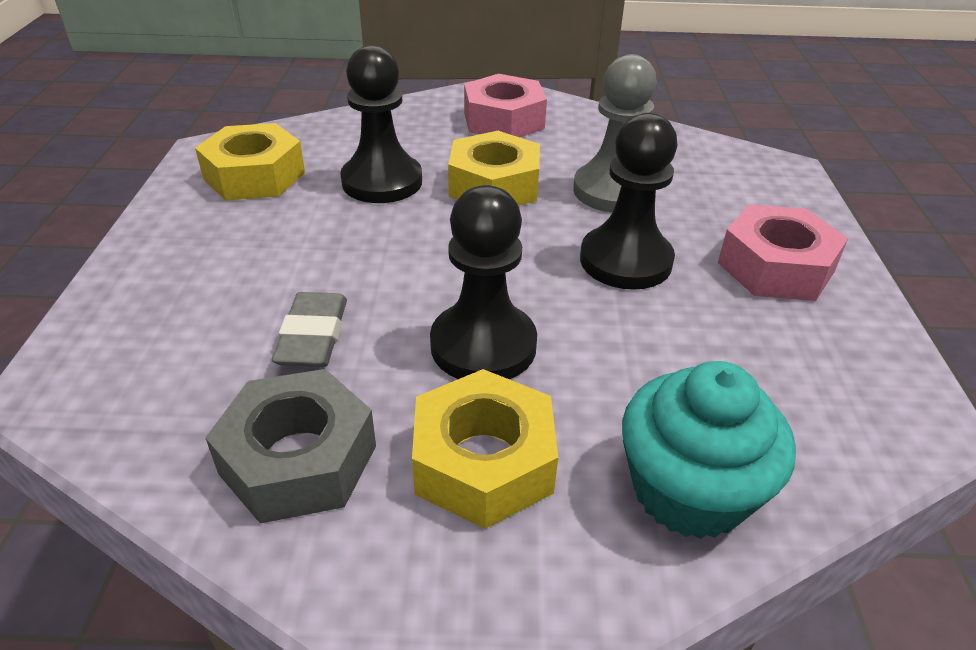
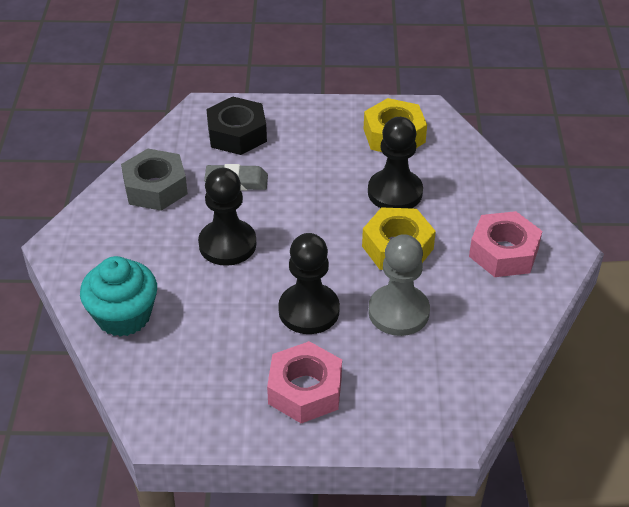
camera: 90 degrees right, 5 degrees up
yellow nut [412,369,558,529] -> none
none -> black nut [206,96,267,155]

